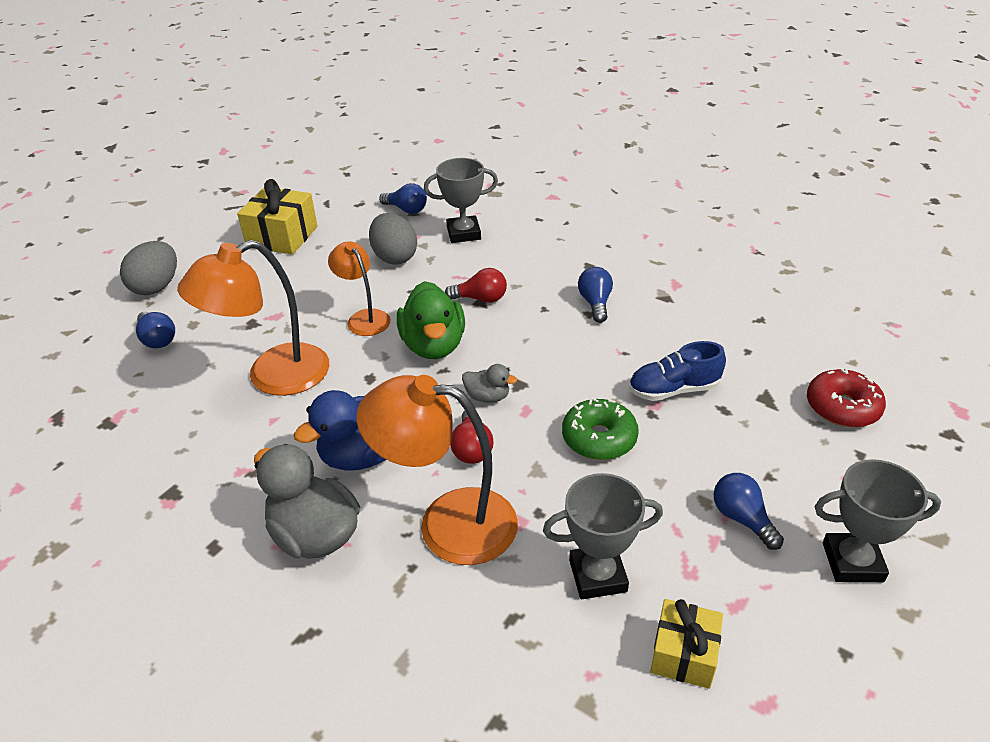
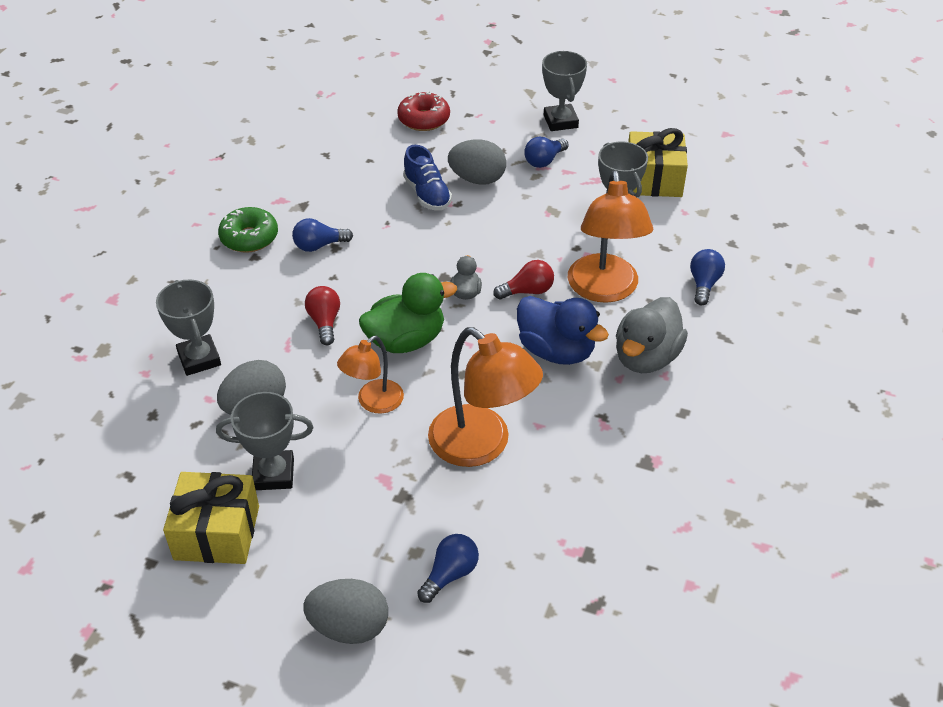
camera: 105 degrees left, 5 degrees up
blue light bulb [379,183,427,214] -> blue light bulb moved to [690,249,725,306]
green donut [562,398,639,460] -> green donut moved to [218,207,278,253]
yellow gift [650,599,723,689] -> yellow gift [628,128,688,197], size x1.57
none -> grey trophy [216,392,313,490]
none -> grey egg [448,139,506,185]

